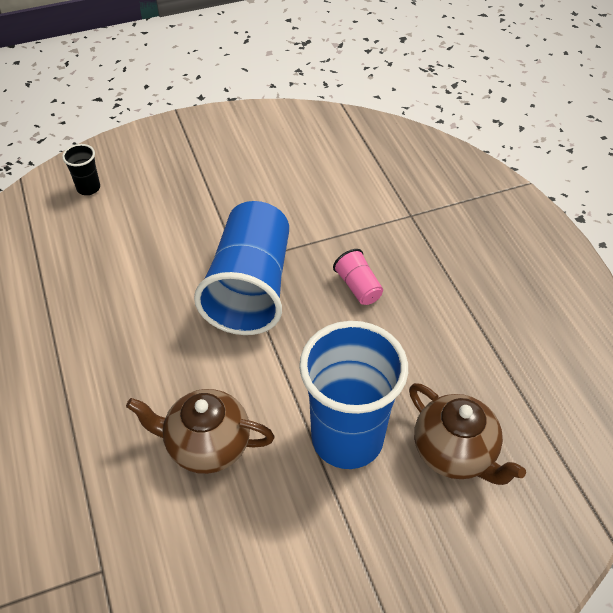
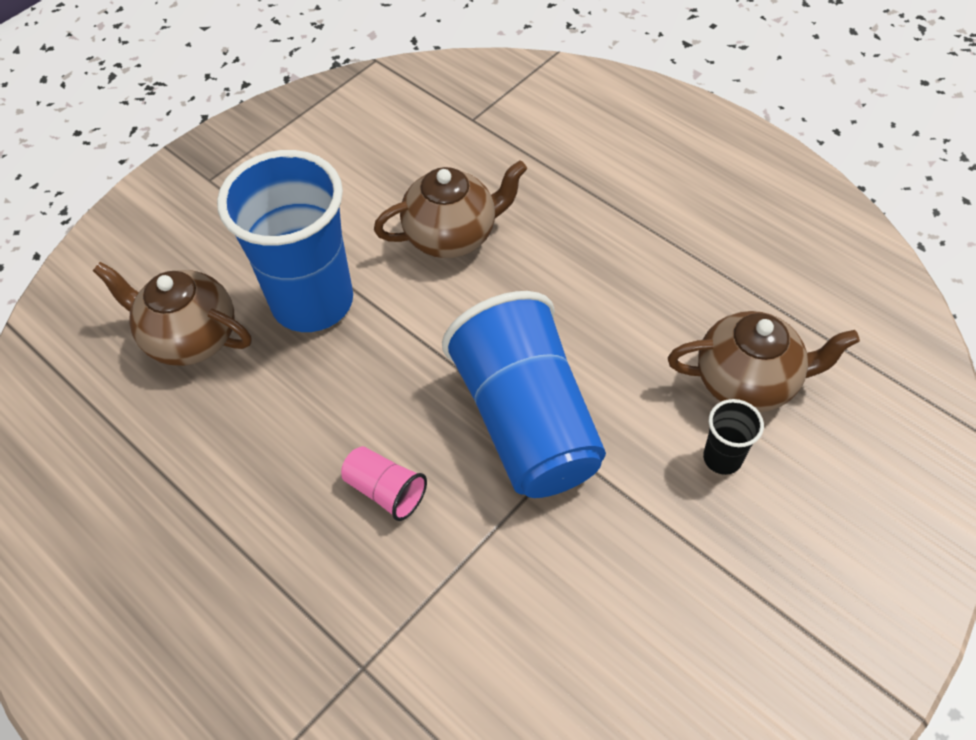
camera: 155 degrees right, 5 degrees up
black cup [62,144,100,195] -> black cup moved to [703,399,764,475]
none -> brown teapot [668,311,860,412]

